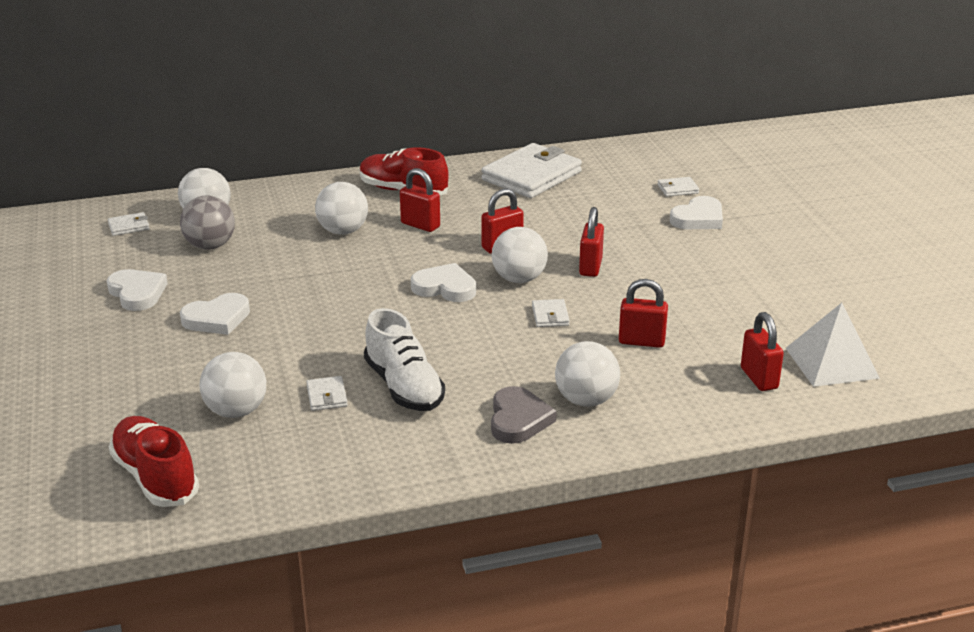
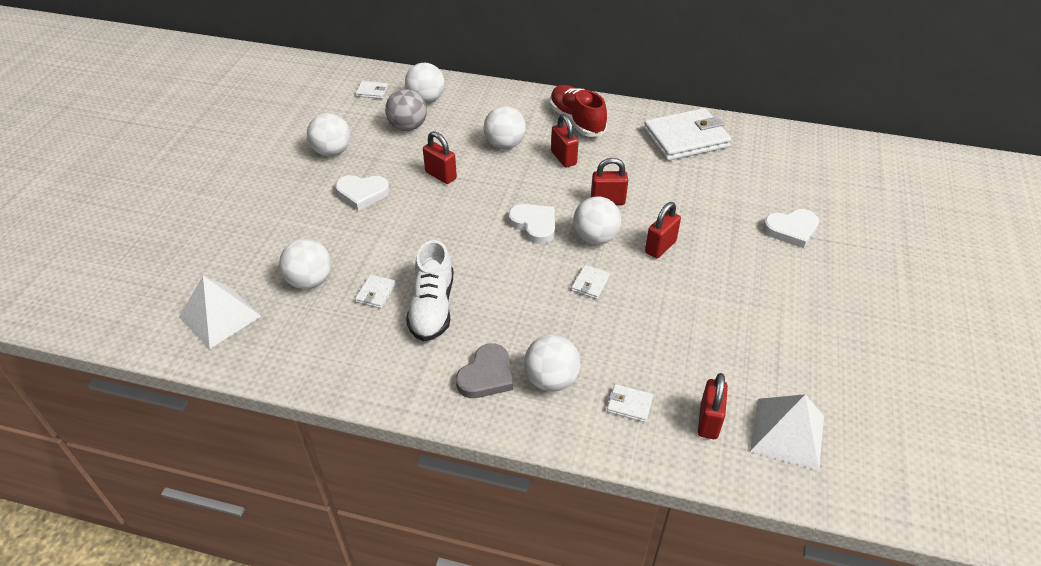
camera: 30 degrees right, 15 degrees up
white heart [107,269,168,311] -> white ball [307,113,351,157]
red shoe [109,416,199,507] -> white pyramid [179,276,261,349]
red padlock [619,279,668,348] -> red padlock moved to [423,131,457,184]
white wallet [658,177,699,197] -> white wallet moved to [607,384,653,422]

